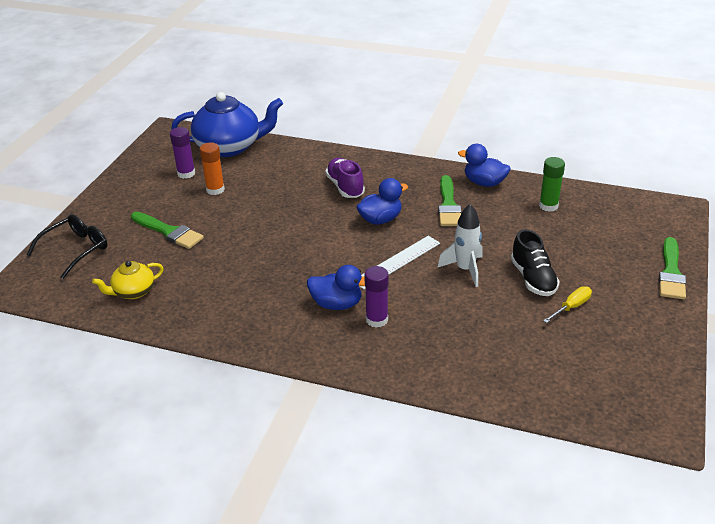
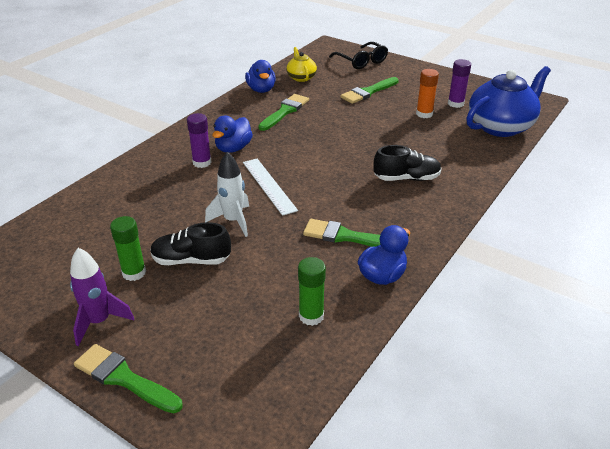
camera: 105 degrees right, 0 degrees up
blue teapot [171,92,283,157] -> blue teapot turned 135 degrees counterclockwise [466,66,551,137]
purple shoe [325,158,365,198] -> black shoe [373,145,442,181]
blue duck [357,178,408,225] -> blue duck moved to [245,60,276,93]
yellow screwdriver [543,286,592,323] -> green glue stick [110,216,146,281]
none -> purple rocket [70,248,134,346]
none -> green brush [258,94,309,131]

